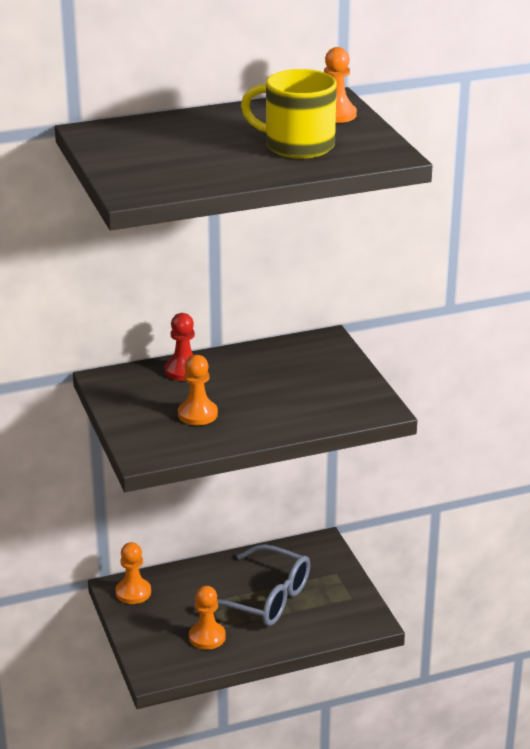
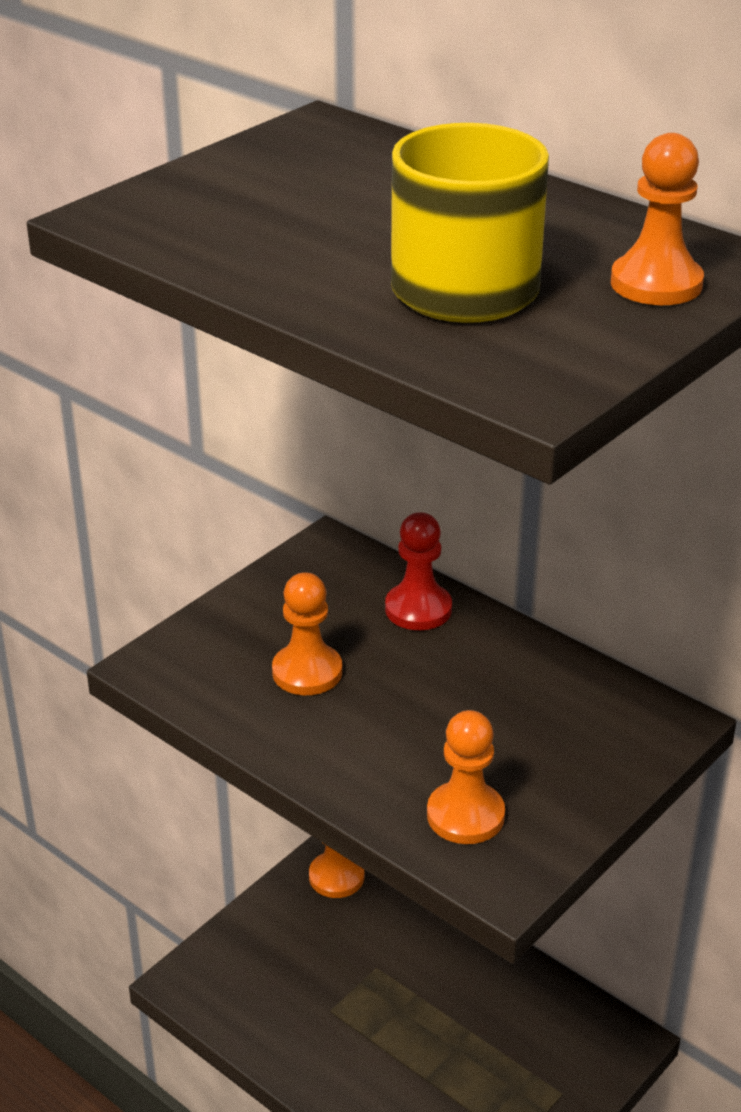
camera: 60 degrees right, 5 degrees up
orange pawn [189,586,226,650] -> orange pawn moved to [427,710,505,844]
grey glasses [193,544,310,626] -> none

